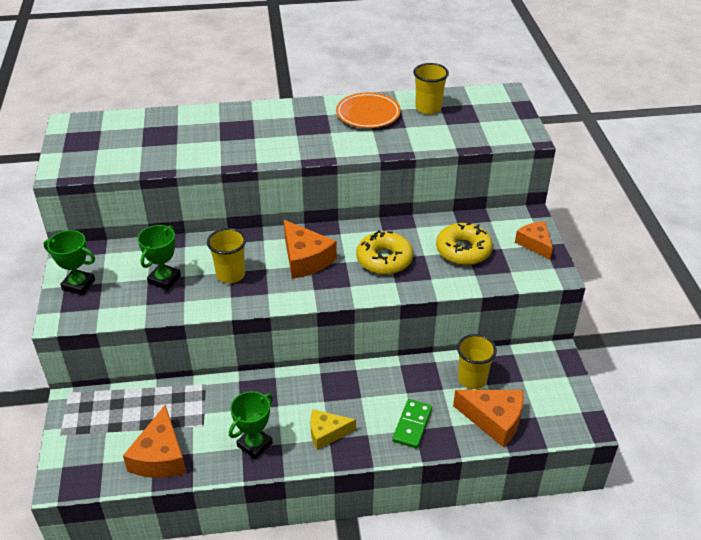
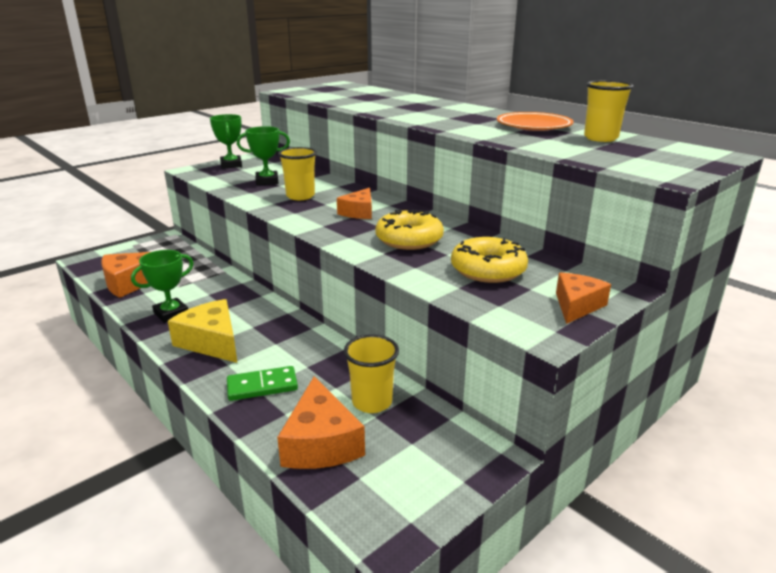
camera: 55 degrees right, 15 degrees down
green trophy [229,391,273,459] -> green trophy turned 45 degrees counterclockwise [131,250,194,323]
orange cheese [284,220,337,279] -> orange cheese [337,188,372,219], size x0.66
yellow cheese [310,409,356,450] -> yellow cheese [168,299,237,363], size x1.51

